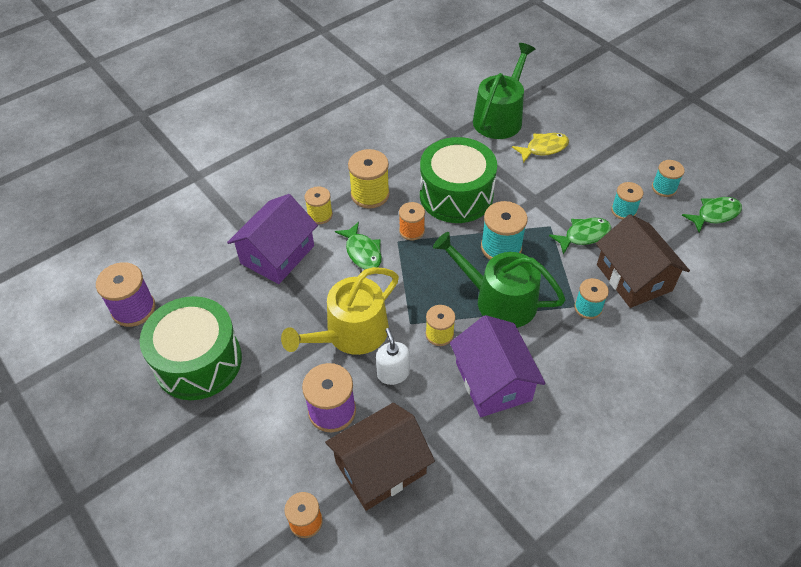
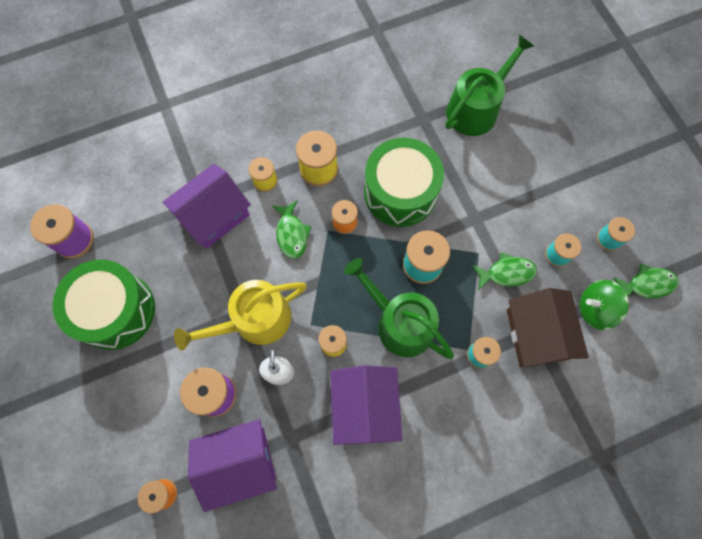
camera: 15 degrees right, 20 degrees up
brown house [325,403,435,511] -> purple house [188,419,277,512]
yellow fish [512,133,569,163] -> none
none -> green spinning top [580,280,629,330]

